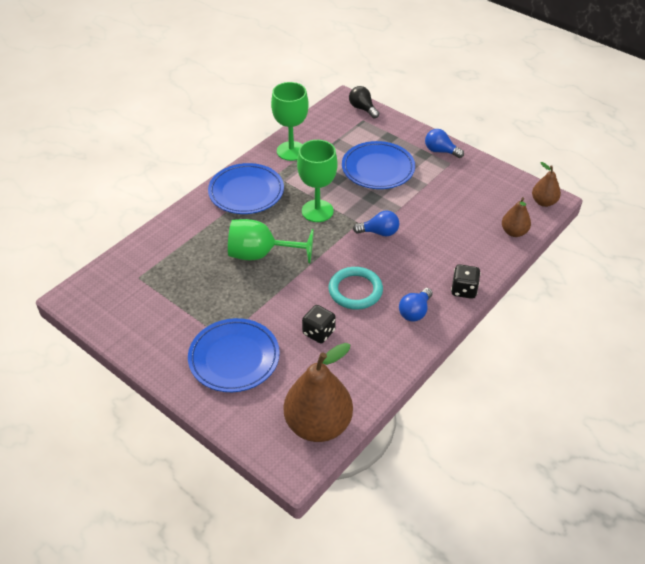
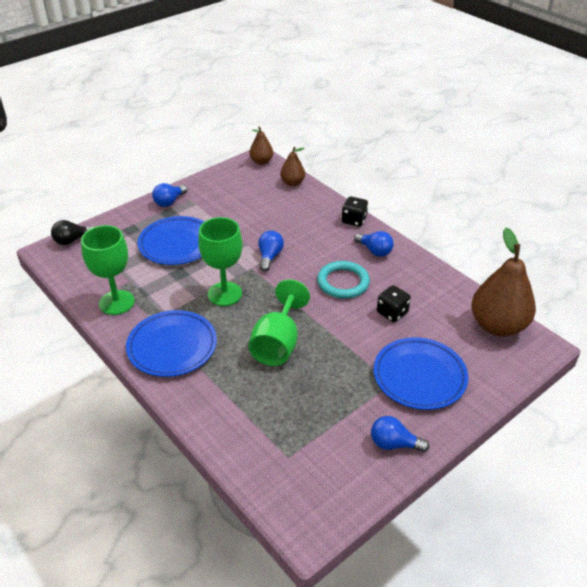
camera: 80 degrees left, 5 degrees down
none -> blue light bulb [371,416,429,452]

